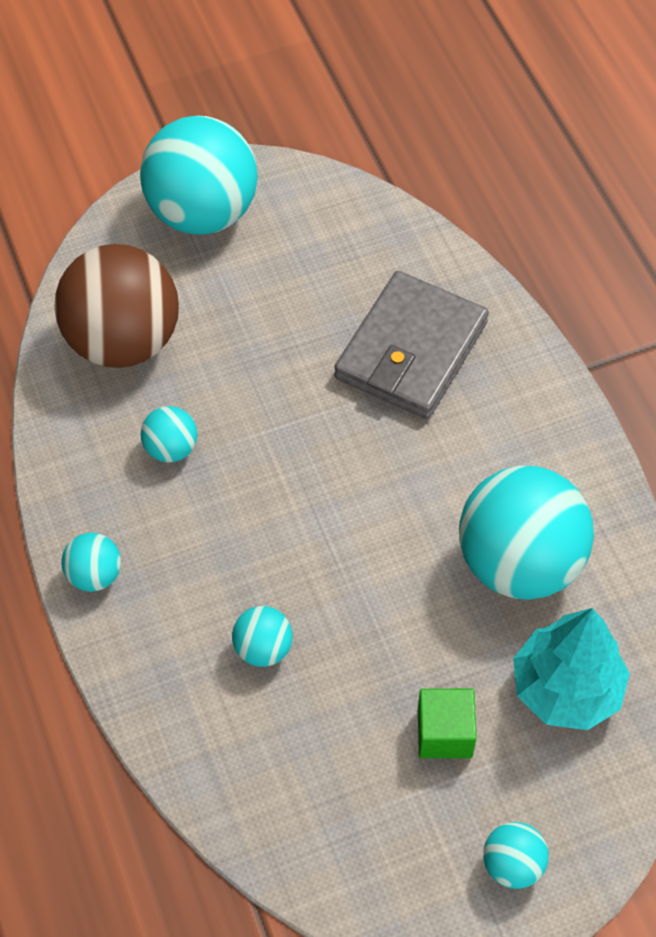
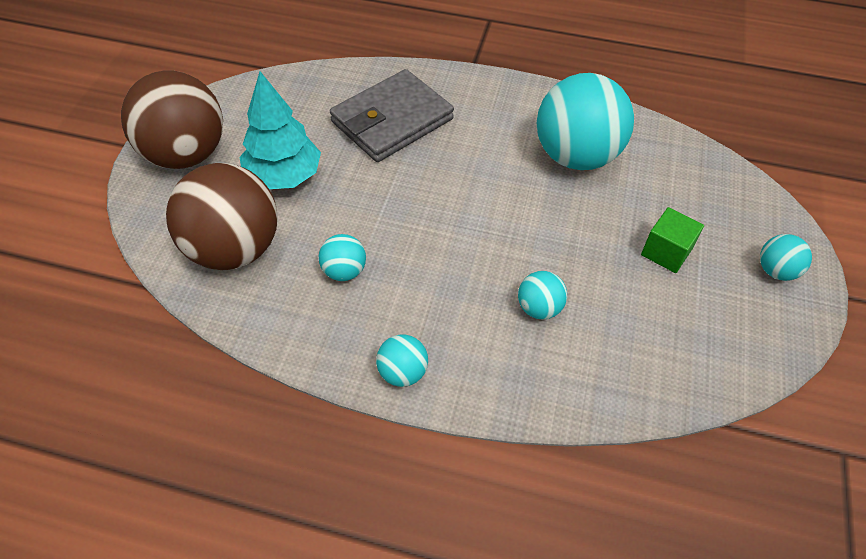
camera: 55 degrees left, 5 degrees down
turquoise ball [140,116,258,235] -> brown ball [121,70,223,169]
grey wallet [334,271,489,419] -> grey wallet turned 75 degrees clockwise [330,69,454,162]
turquoise tree [513,608,630,730] -> turquoise tree moved to [240,71,321,189]

